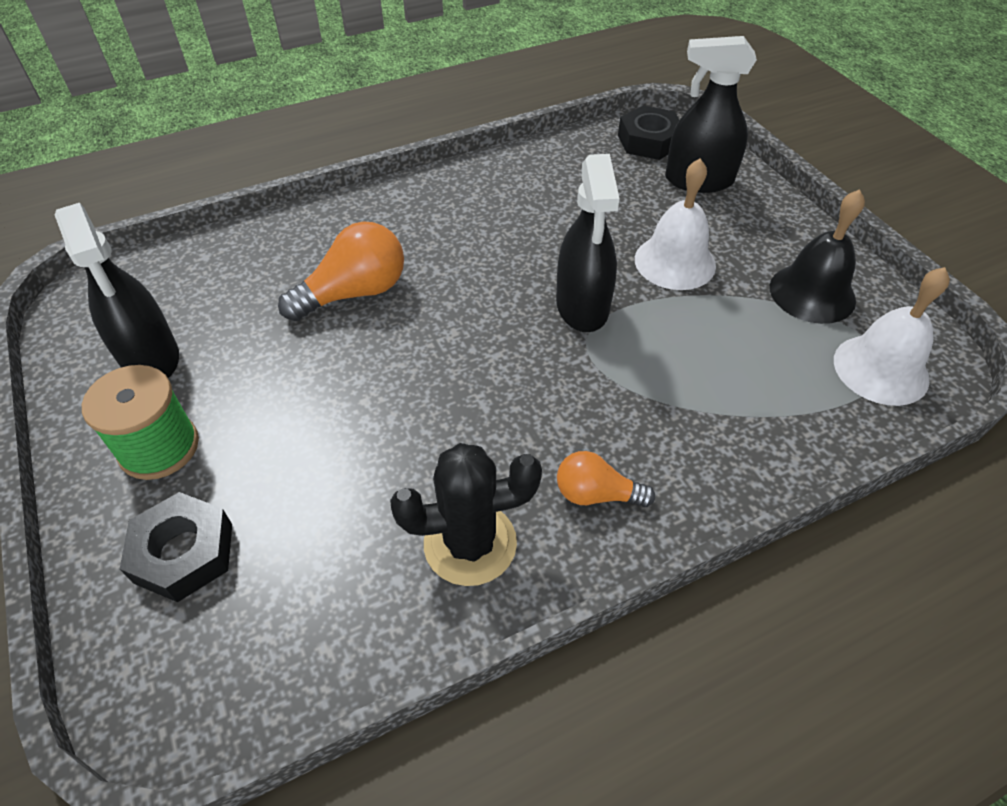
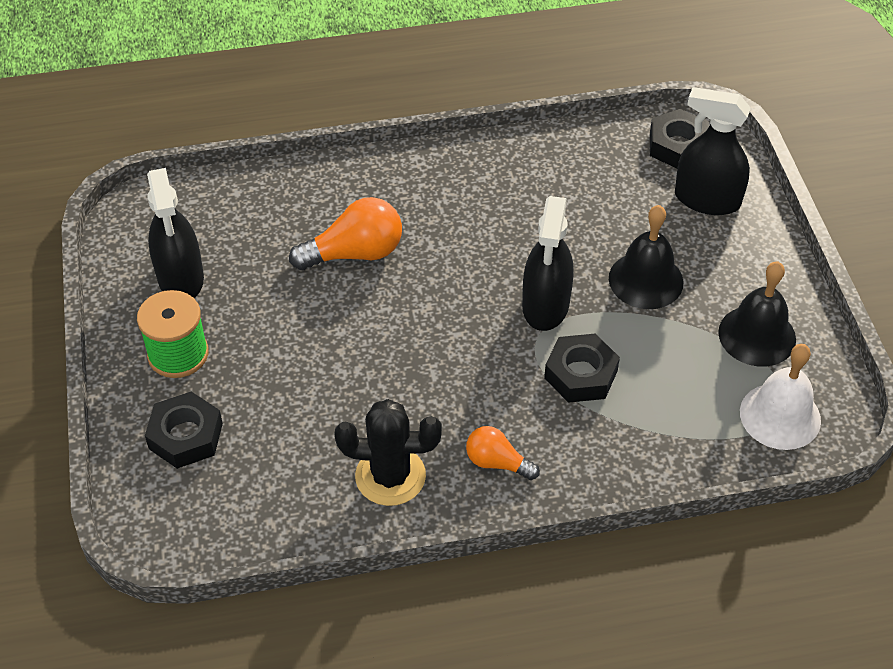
camera: 15 degrees right, 0 degrees up
white bell [635,159,716,290] -> black bell [609,205,683,309]
none -> black nut [544,334,620,403]

